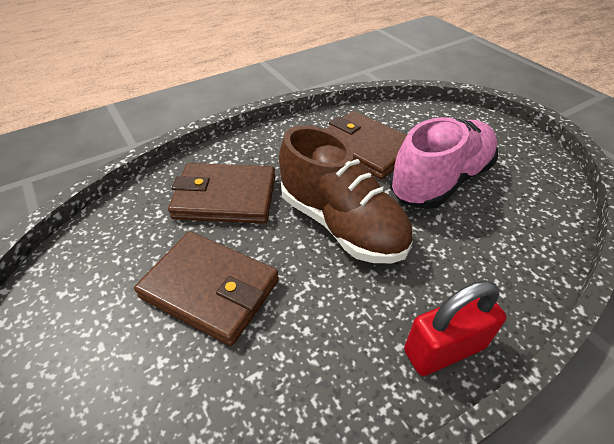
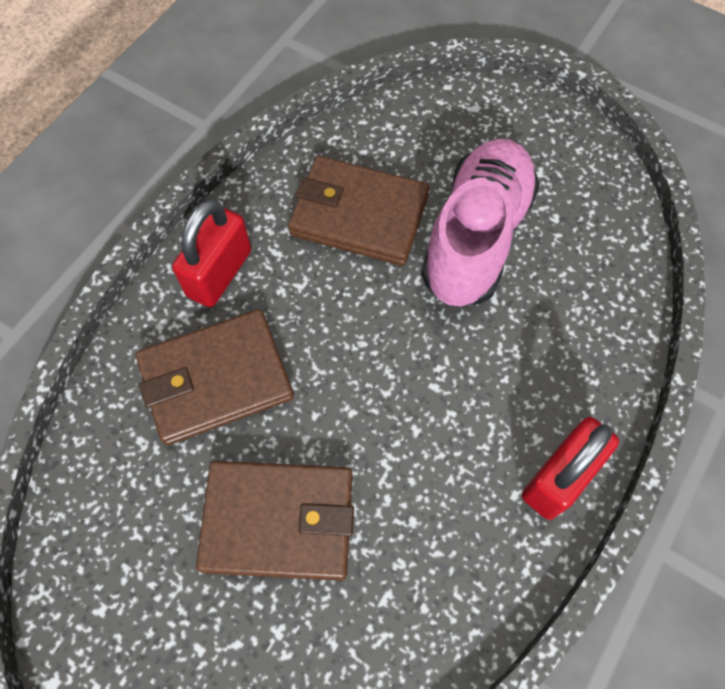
camera: 25 degrees left, 20 degrees up
brown shoe [279,125,413,263] -> none
none -> red padlock [172,200,251,307]

